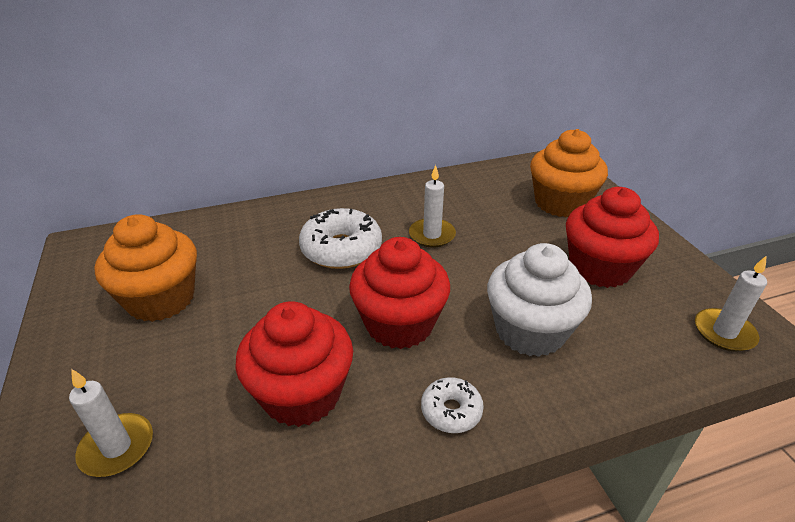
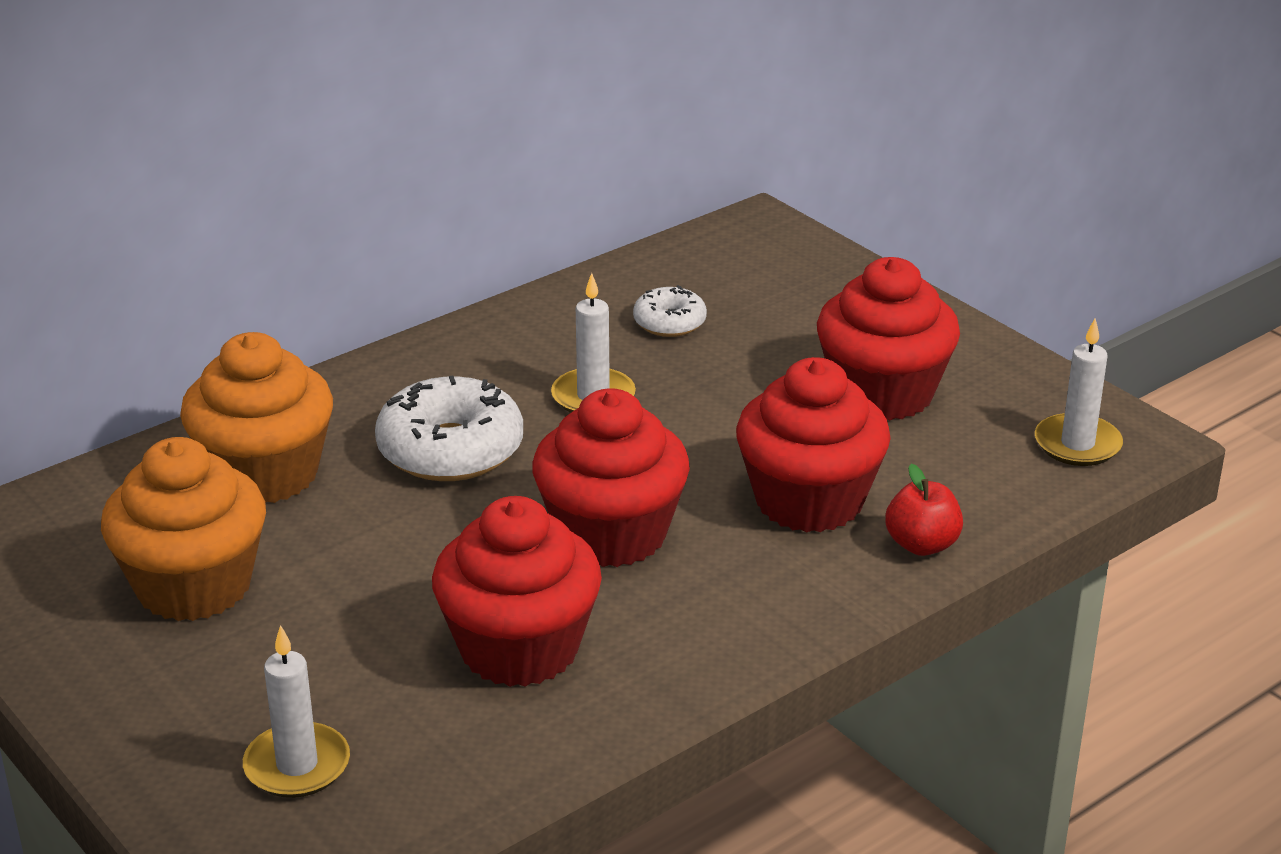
camera: 20 degrees left, 5 degrees down
white donut [421,377,484,433] -> white donut moved to [633,285,707,337]
white cupcake [487,243,592,357] -> red cupcake [736,357,891,532]
orange cupcake [530,129,608,217] -> orange cupcake moved to [180,332,333,503]
none -> red apple [885,464,963,556]

